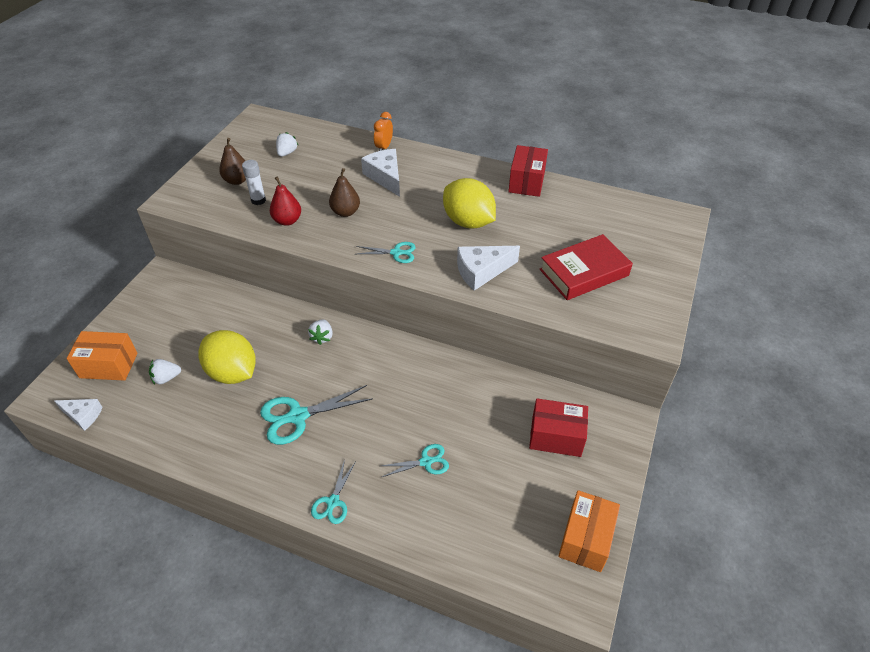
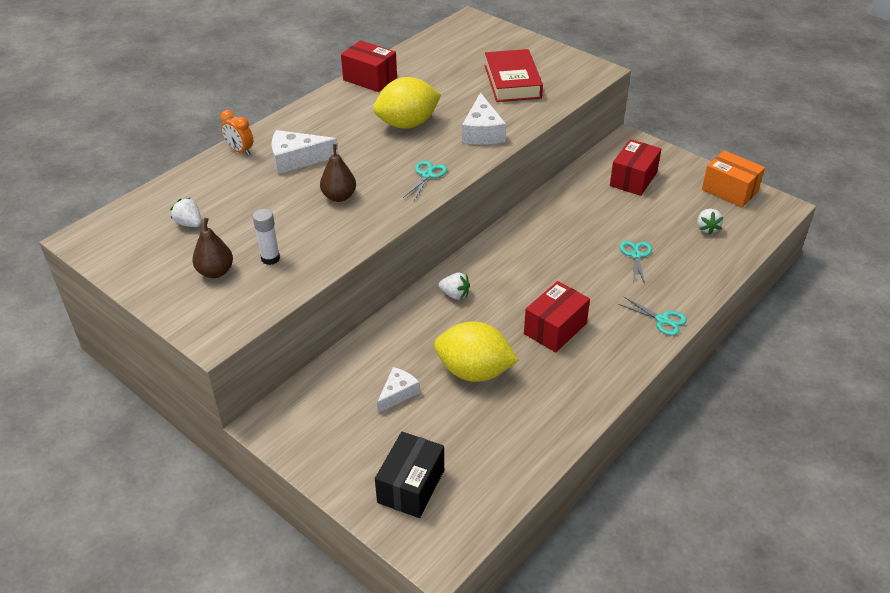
camera: 70 degrees left, 5 degrees down
white cheese [54,399,103,431] -> white cheese moved to [377,367,420,413]
orange box [67,331,138,381] -> black box [375,432,444,518]
white strawberry [149,359,181,384] -> white strawberry moved to [697,209,723,235]
yellow lemon [198,330,256,384] -> yellow lemon turned 45 degrees clockwise [434,321,519,382]
turquoise scissors [260,385,373,445] -> red box [524,281,590,352]
red pear [270,176,301,226] -> none

